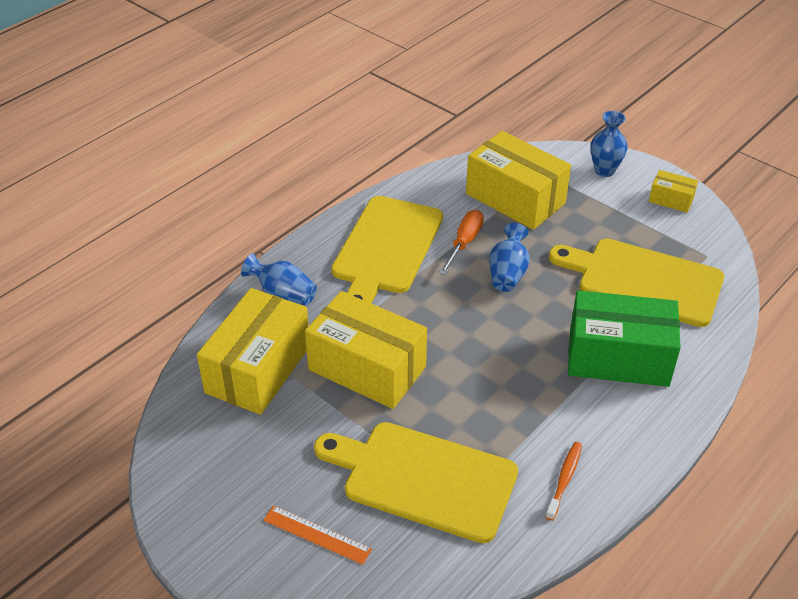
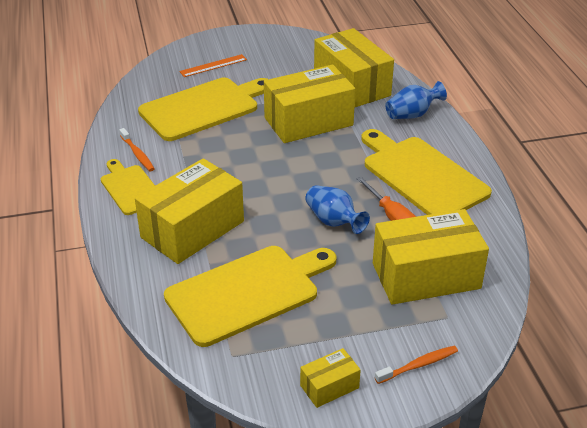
camera: 125 degrees right, 5 degrees down
green box [568,290,681,387] -> yellow box [135,158,244,264]
blue vase [591,111,628,177] -> orange toothbrush [375,346,458,384]
none -> yellow cutting board [101,159,155,215]

